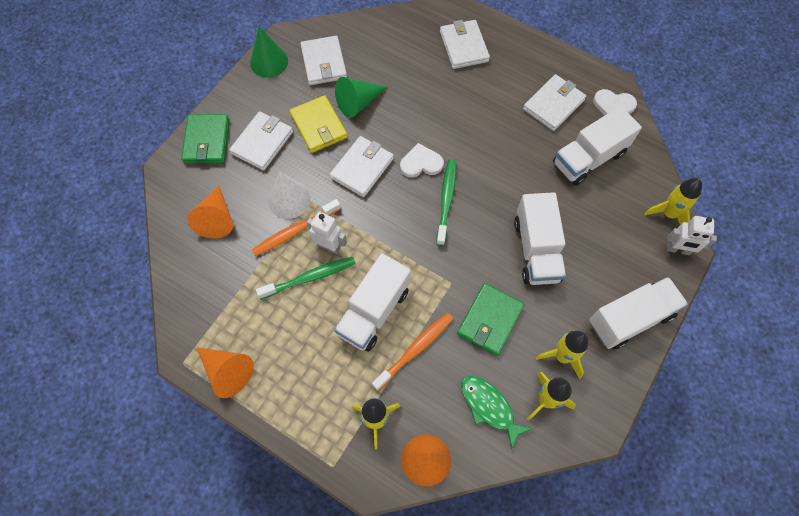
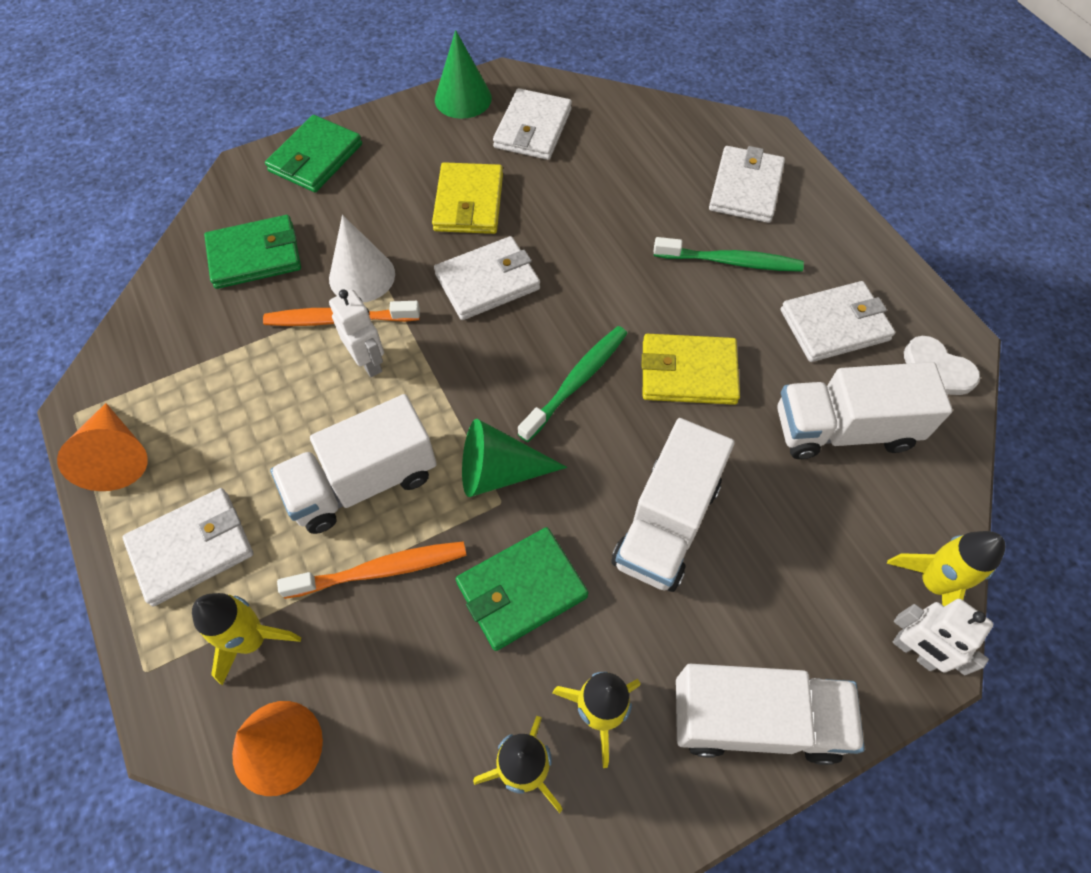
camera: 30 degrees right, 5 degrees down
orange cone [187,186,233,239] -> green wallet [204,215,301,289]
white wallet [229,111,293,171] -> white wallet moved to [122,488,253,606]
green toothbrush [256,257,356,299] -> green toothbrush moved to [654,237,804,272]
green cone [335,77,388,118] -> green cone moved to [462,419,567,497]
white heart [400,143,444,178] -> none
green fish [462,376,532,449] -> none
none -> yellow wallet [642,334,740,405]

